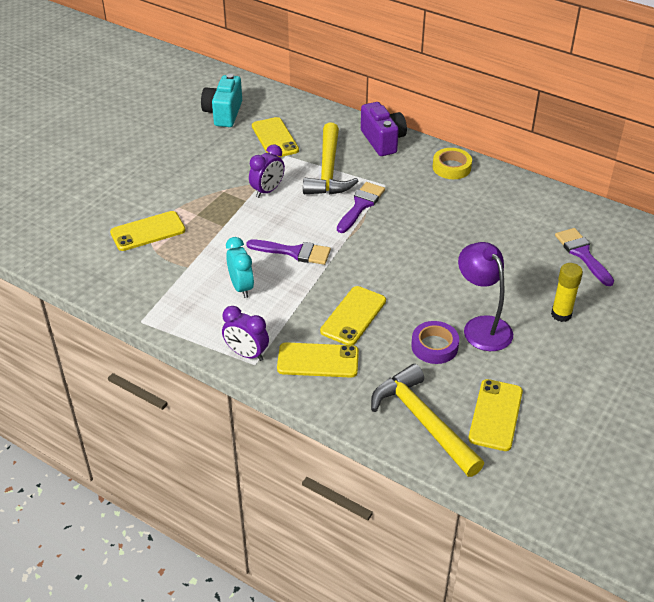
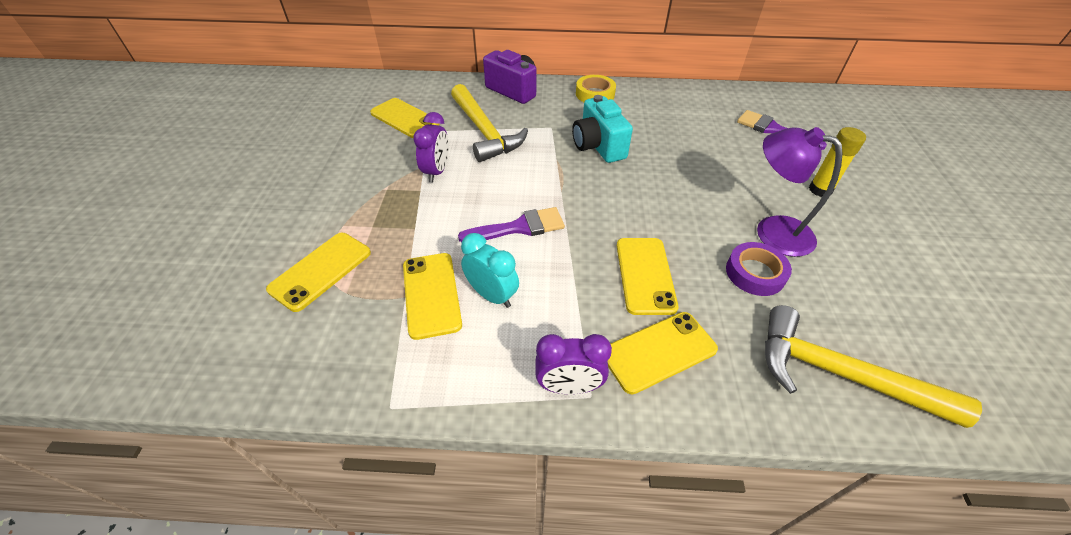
camera: 30 degrees left, 5 degrees up
turquoise camera [201,74,242,127] -> turquoise camera moved to [572,95,633,163]
purple brush [337,182,385,233] -> none
yellow phone [468,379,523,451] -> yellow phone moved to [403,253,462,340]

